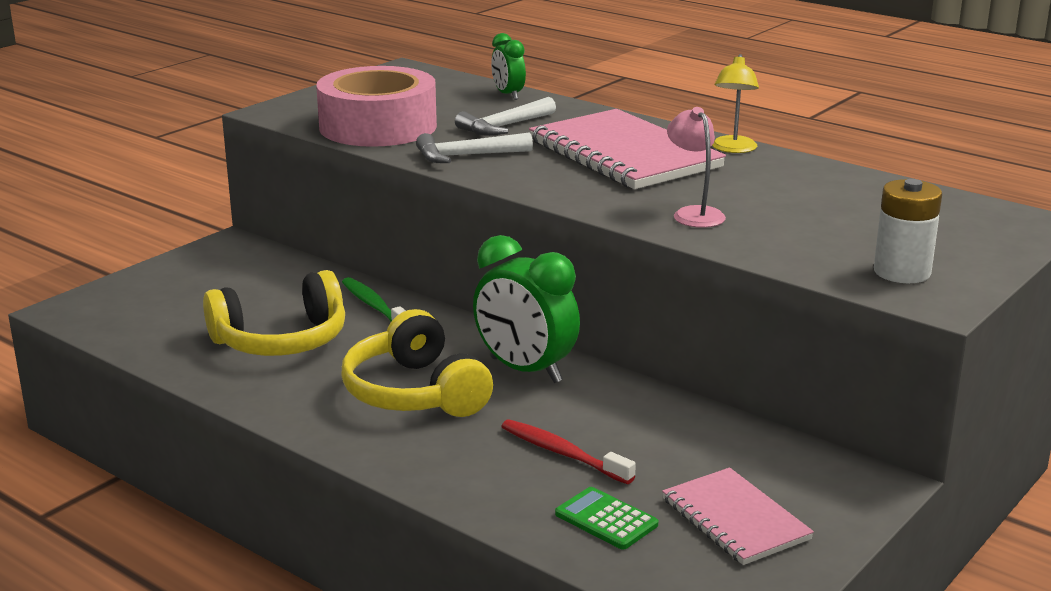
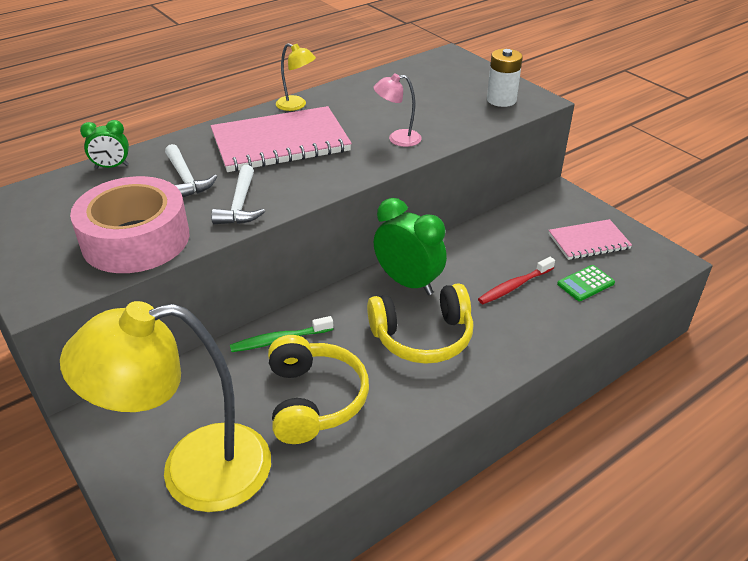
camera: 75 degrees left, 15 degrees up
green clock [473,235,580,383] -> green clock turned 105 degrees counterclockwise [374,198,447,295]
none -> yellow lamp [60,301,271,512]

